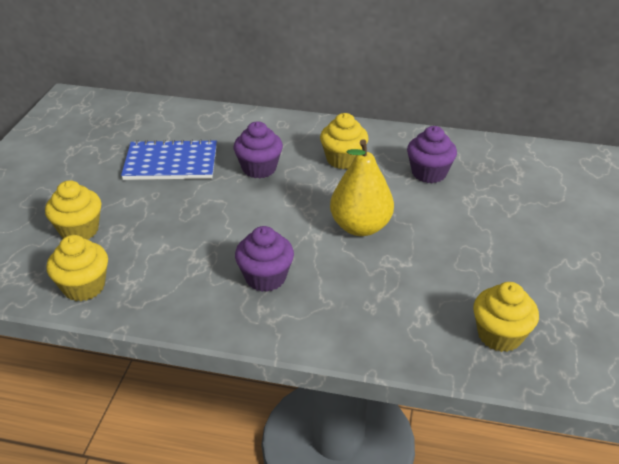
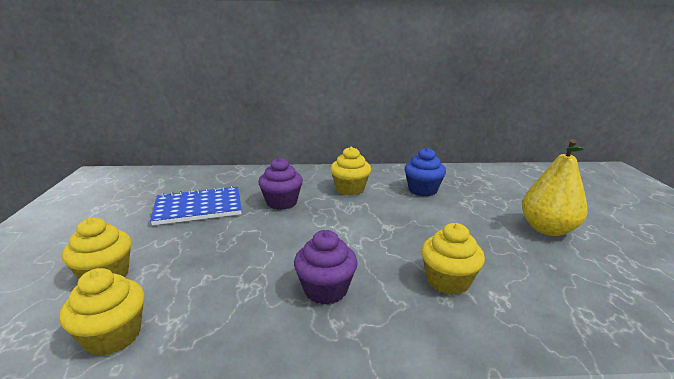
camera: 15 degrees left, 15 degrees down
yellow pear [330,139,394,236] -> yellow pear moved to [522,139,587,236]
purple cupcake [407,126,457,183] -> blue cupcake [405,148,446,196]
yellow cupcake [473,282,539,352] -> yellow cupcake moved to [421,223,485,295]

